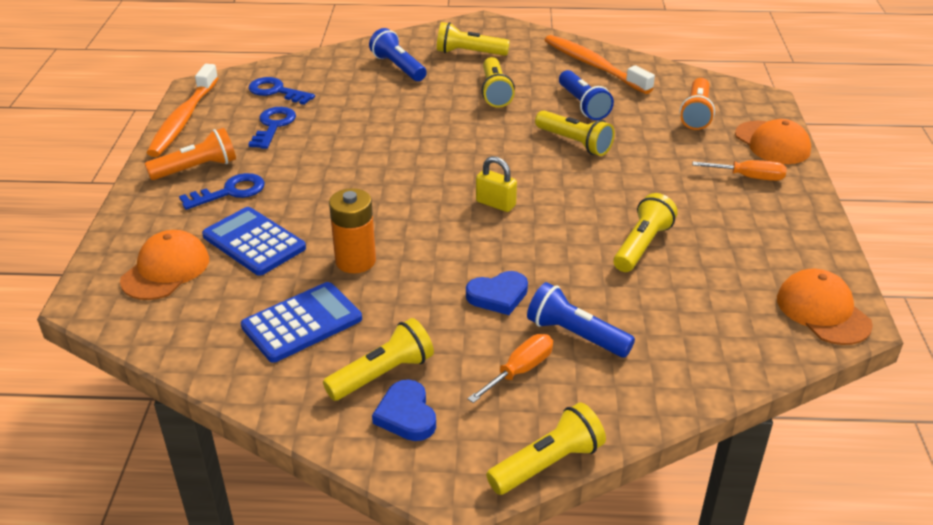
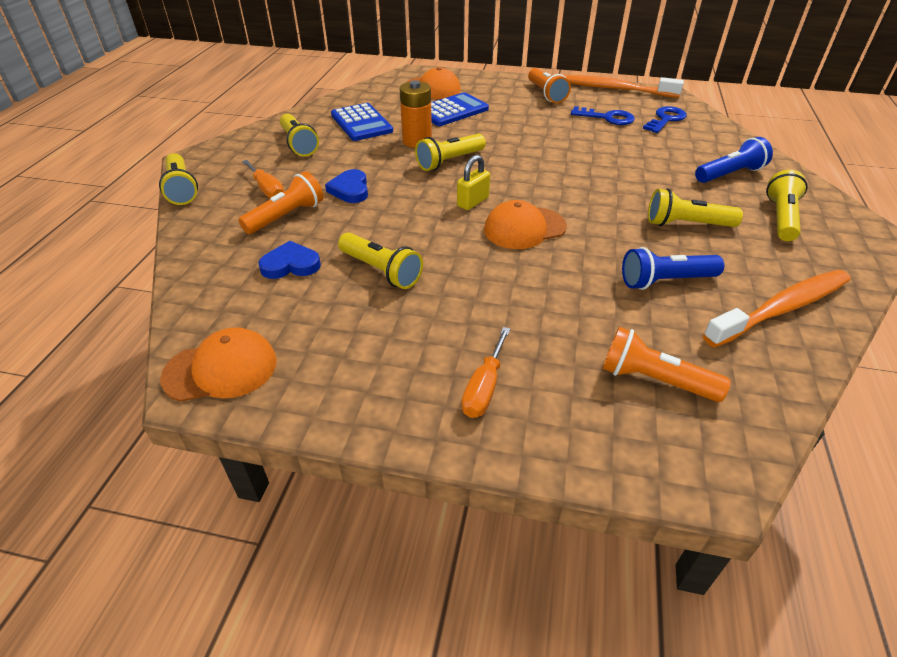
camera: 100 degrees right, 5 degrees up
blue key [179,173,265,210] -> none
blue heart [372,379,436,441] -> blue heart moved to [258,241,321,279]
blue flashlight [527,282,635,358] -> orange flashlight [238,171,324,234]
yellow flashlight [535,110,615,156] -> yellow flashlight moved to [415,134,486,171]
orange cap [735,119,811,164] -> orange cap moved to [484,200,567,249]

